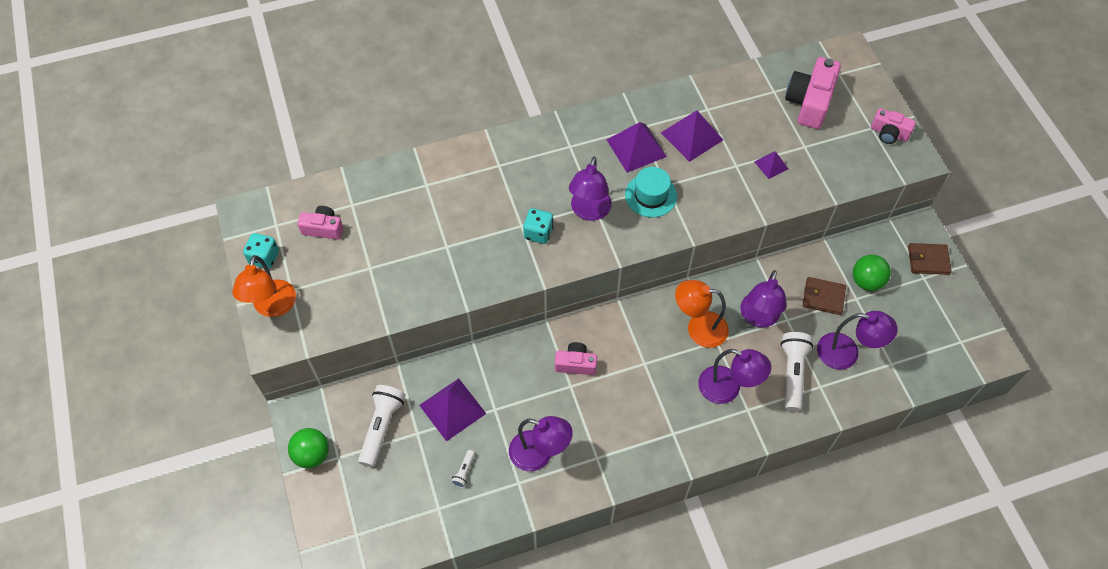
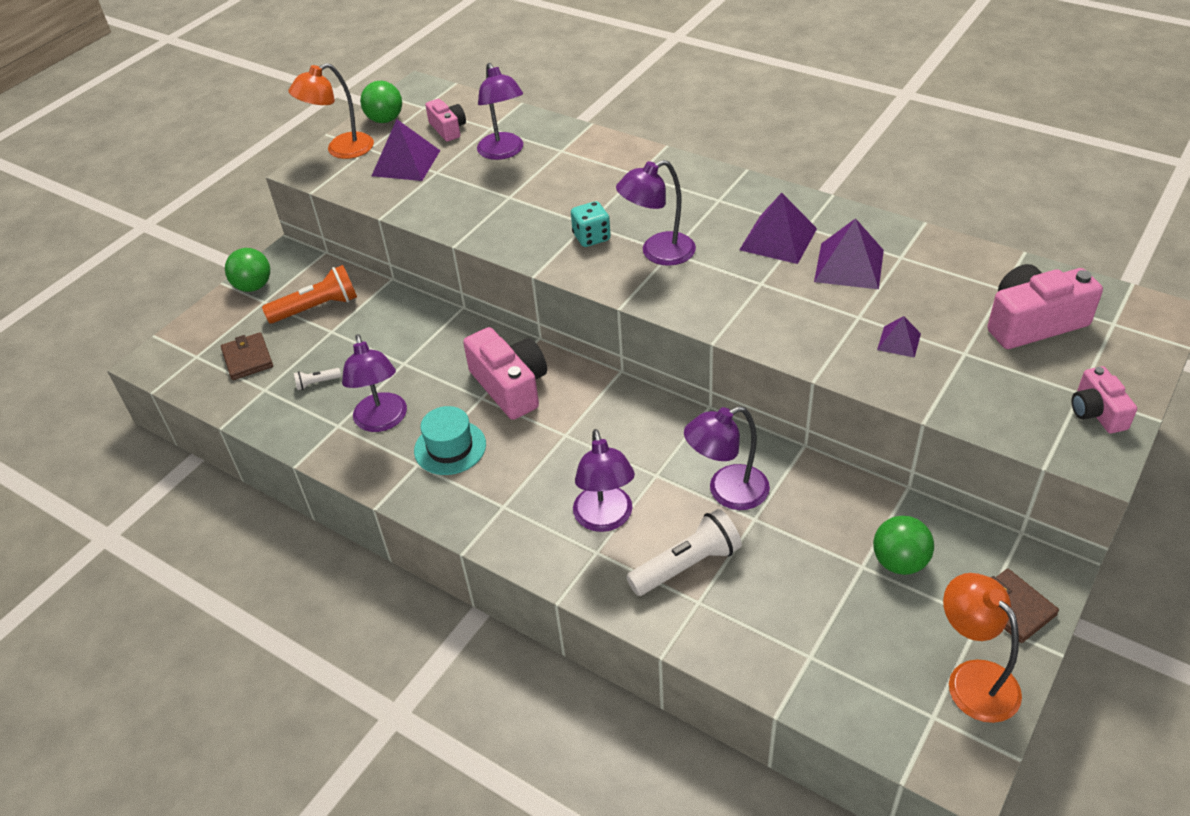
camera: 55 degrees right, 15 degrees down
turquoise dice [243,233,279,269] -> green ball [360,81,402,123]
white flashlight [358,385,405,467] -> orange flashlight [262,265,357,324]
purple pyramid [419,378,486,442] -> purple pyramid moved to [372,119,441,181]
pink camera [555,342,597,375] -> pink camera [463,327,547,420], size x1.71
turquoise hat [625,167,677,217] -> turquoise hat moved to [414,406,486,475]
orange lamp [675,280,729,348] -> orange lamp moved to [943,573,1022,723]
brown wallet [803,277,846,315] -> brown wallet moved to [221,332,273,380]
purple lamp [817,311,898,370] -> purple lamp moved to [477,63,523,160]

